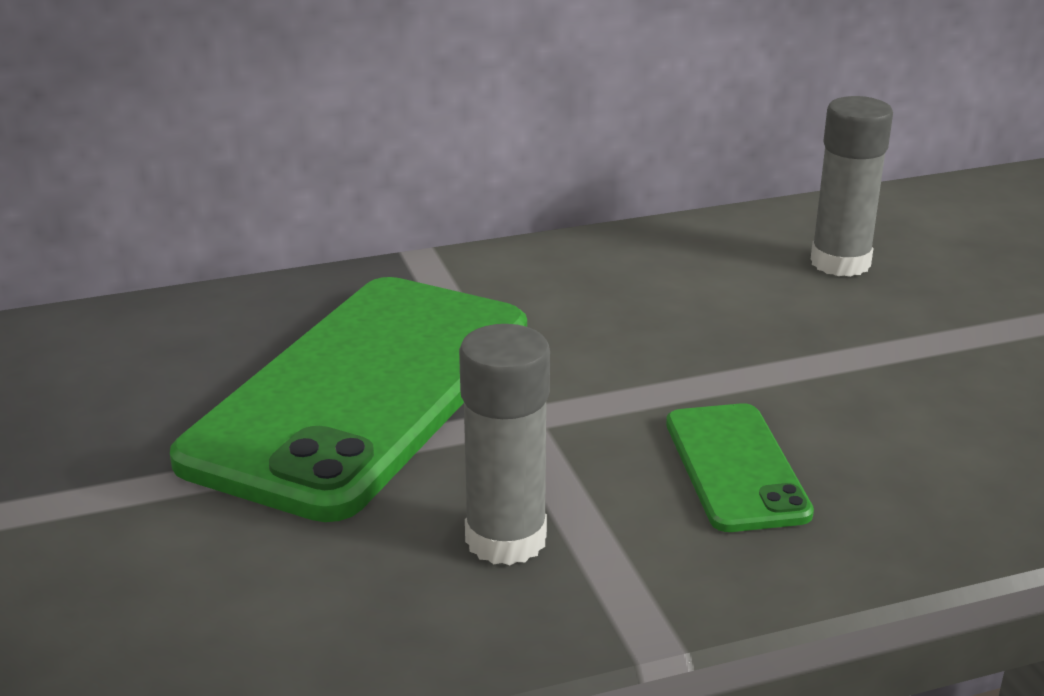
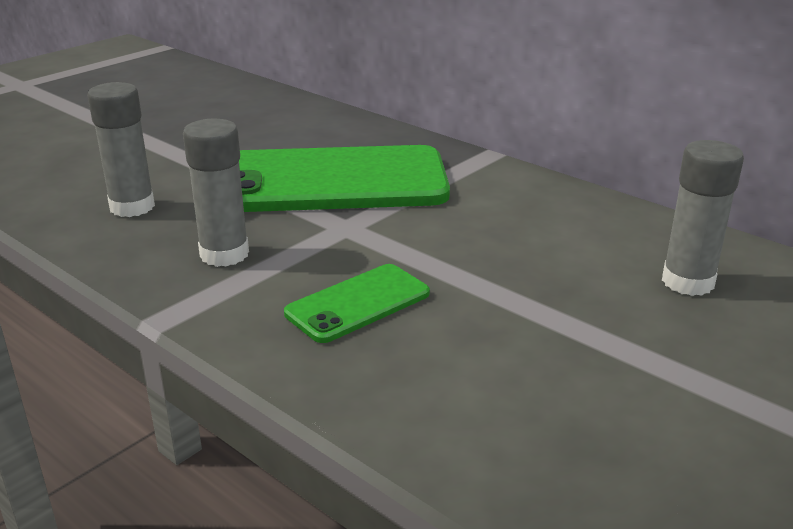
camera: 60 degrees right, 0 degrees up
none -> grey glue stick [87,82,155,217]

